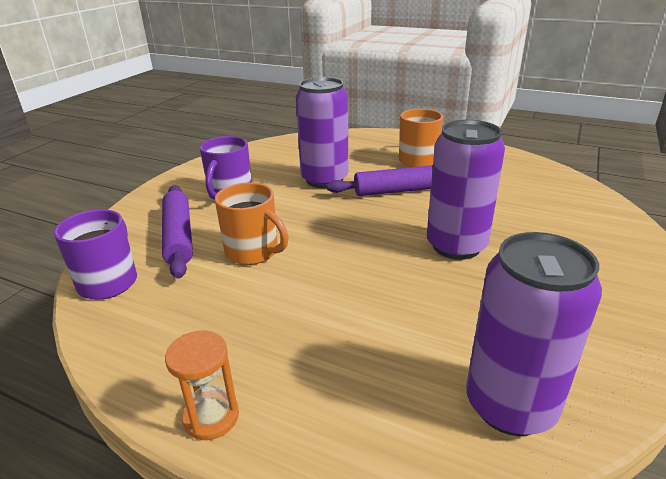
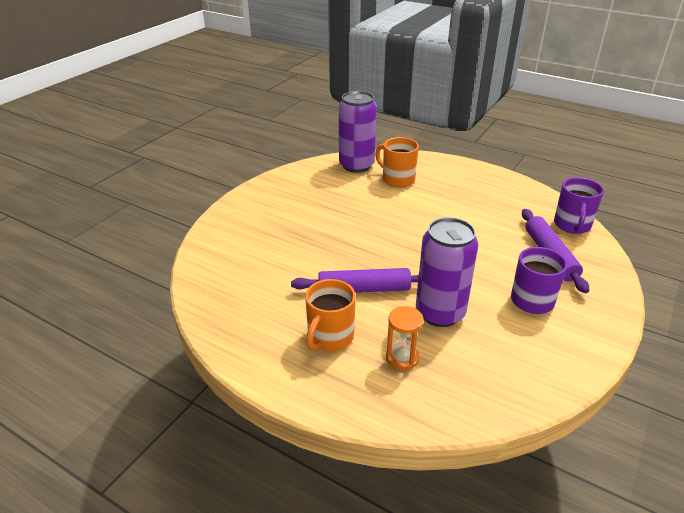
camera: 175 degrees left, 5 degrees up
orange hourglass [165,330,239,440] -> orange hourglass moved to [386,306,424,370]
orange mug [215,182,288,265] -> orange mug moved to [375,137,419,188]
purple can [427,120,505,260] -> none

